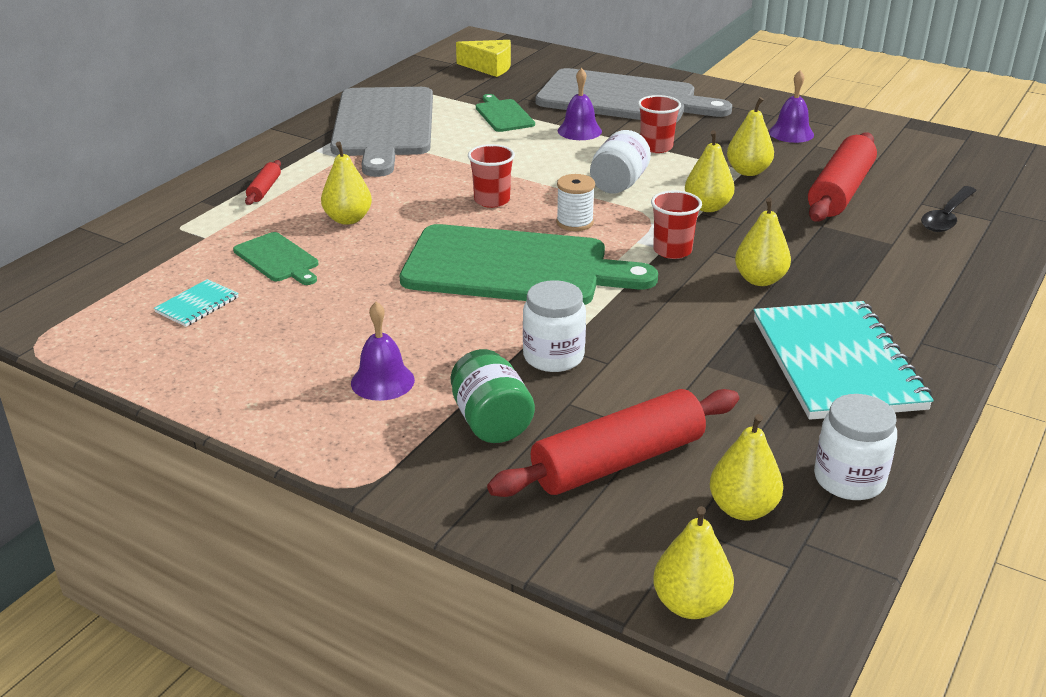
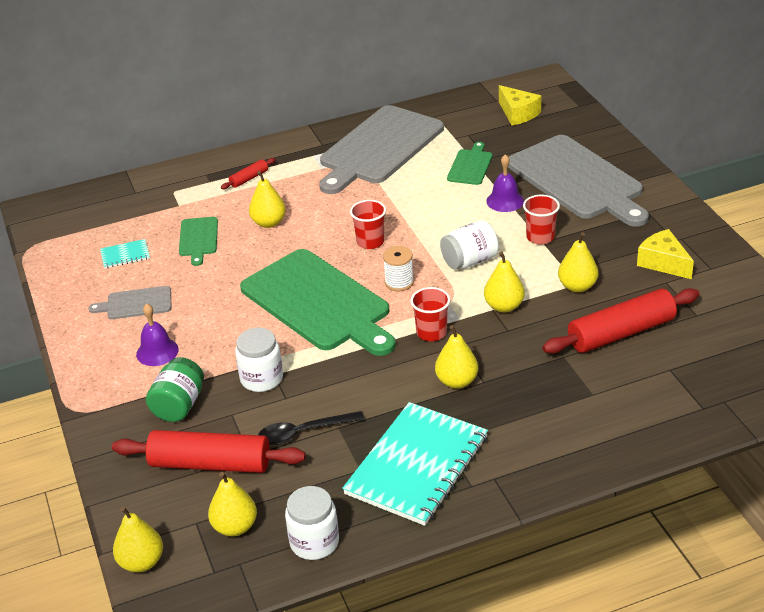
camera: 40 degrees right, 5 degrees up
purple bell [769,70,814,143] -> yellow cheese [637,229,694,279]
black spoon [921,186,977,232] -> black spoon moved to [258,411,365,445]
none -> grey cutting board [88,286,171,319]

